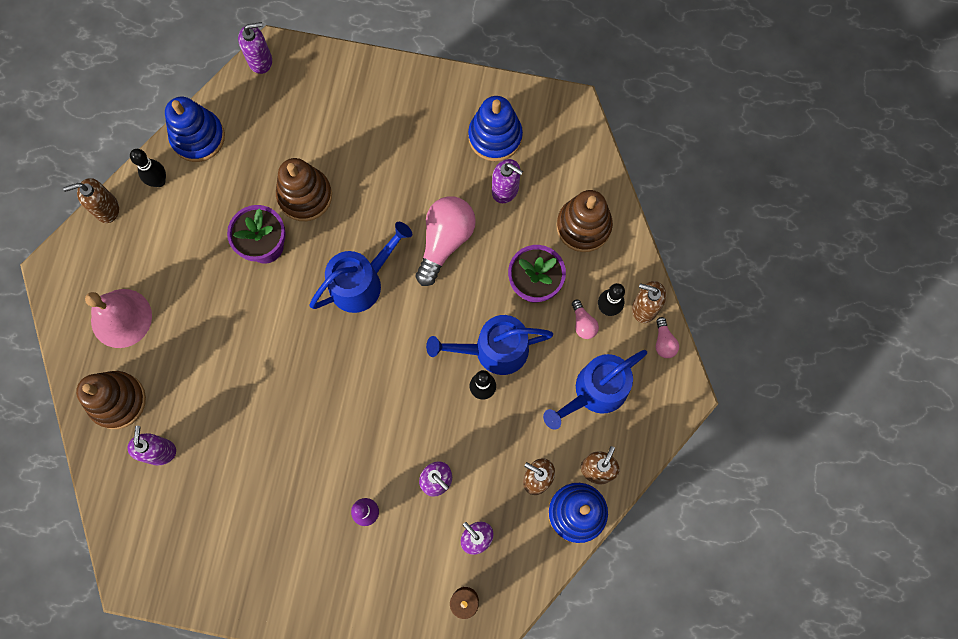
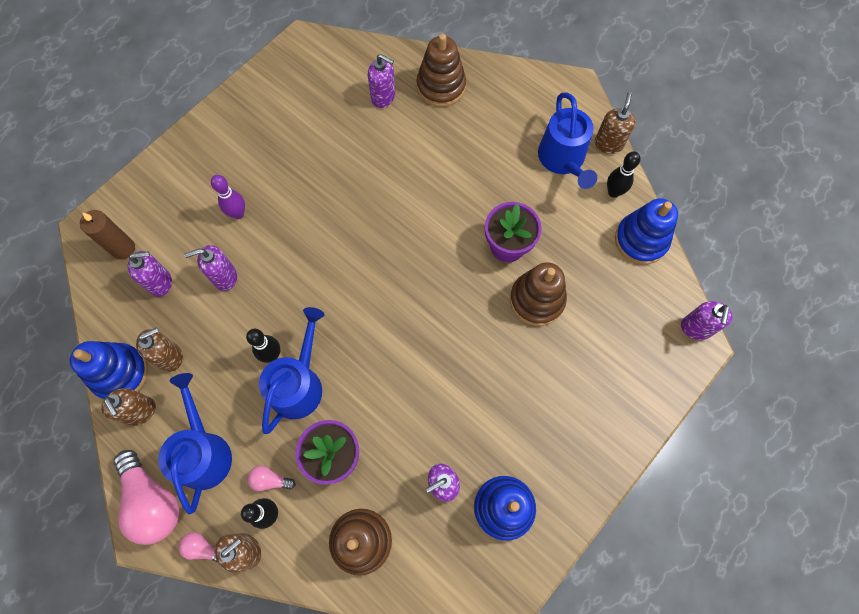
camera: 120 degrees right, 5 degrees down
pink bell [85,289,152,348] -> none
blue watering can [309,222,412,313] -> blue watering can moved to [538,93,597,189]
pink light bulb [416,196,476,286] -> pink light bulb moved to [114,450,179,545]

